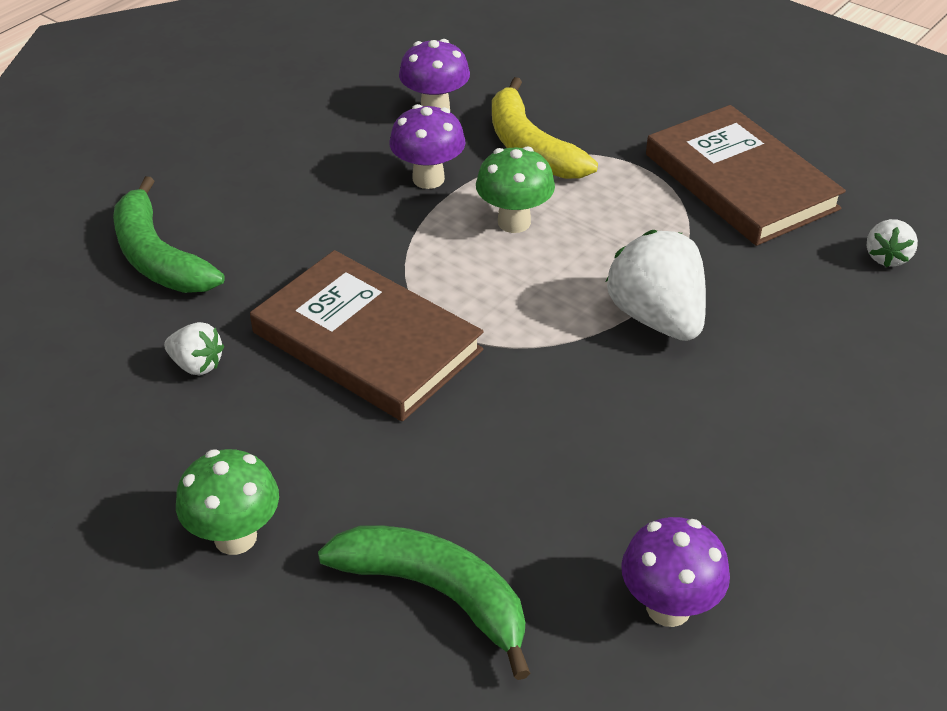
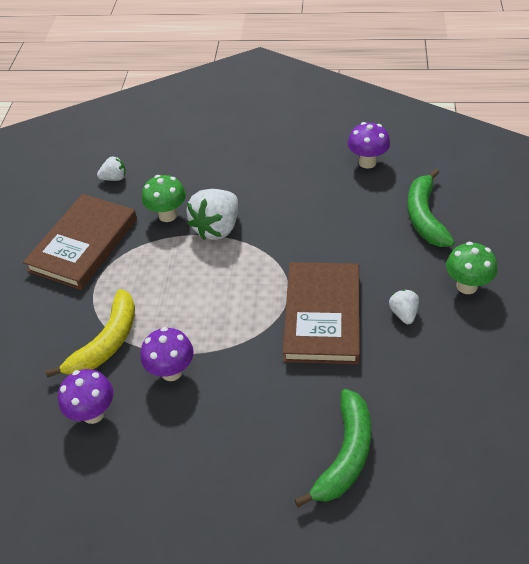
camera: 120 degrees left, 5 degrees up
white strawberry [164,322,224,376] -> white strawberry moved to [389,290,419,324]
green mushroom [476,146,555,233] -> green mushroom moved to [142,175,186,222]

